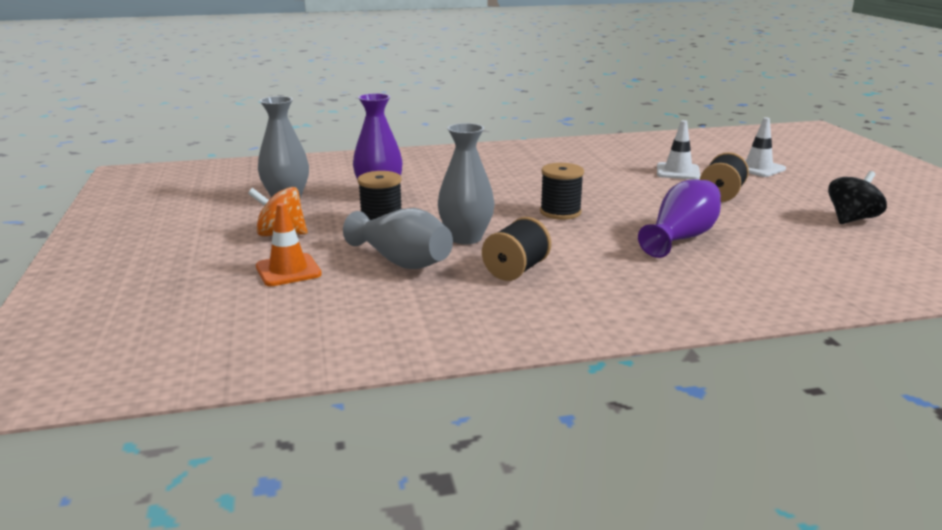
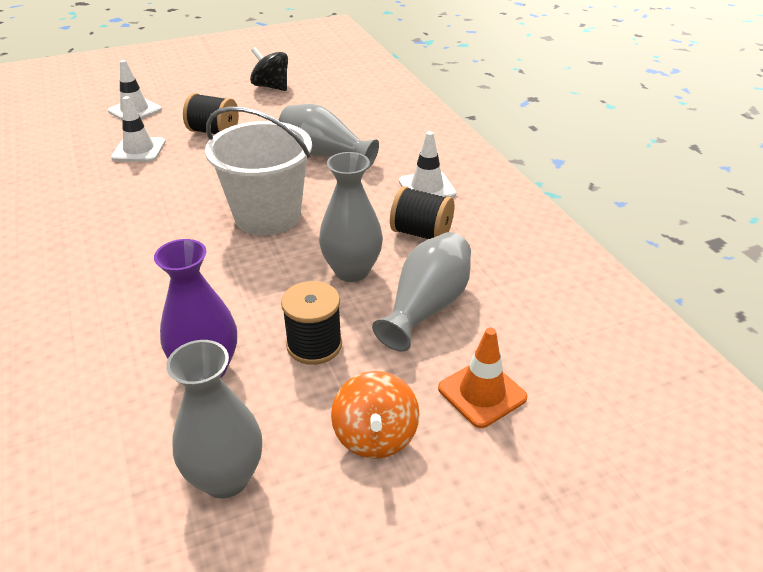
camera: 100 degrees left, 15 degrees up
black spool [540,163,584,220] -> white bucket [205,106,312,235]
purple vase [638,180,721,258] -> grey vase [279,104,379,169]
none -> white traffic cone [399,131,457,198]

